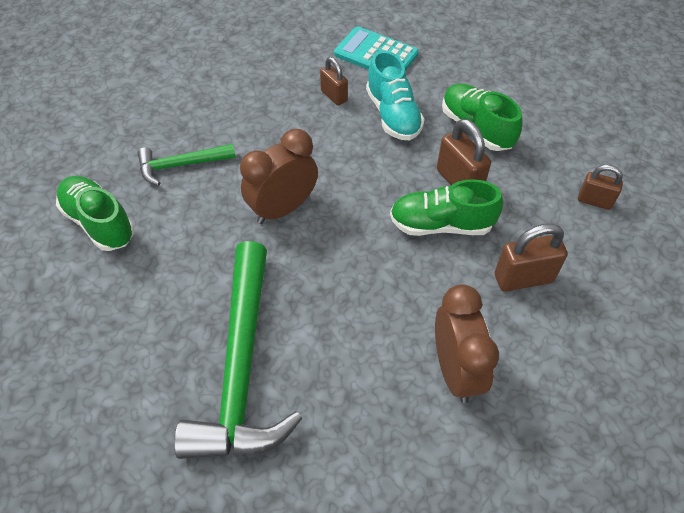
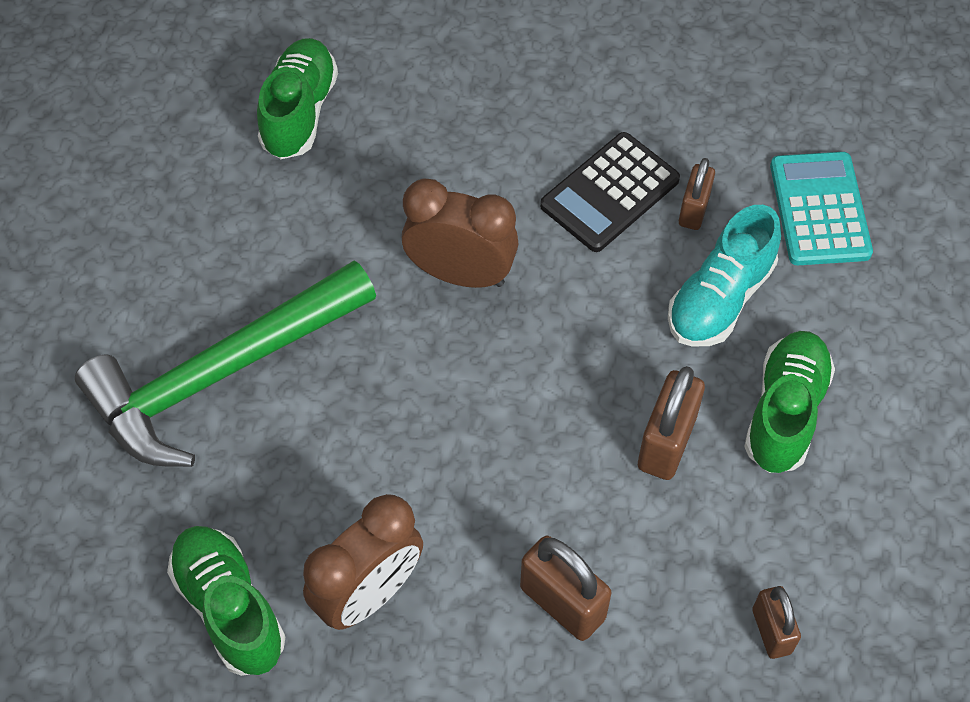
camera: 55 degrees right, 5 degrees up
green hammer [138,144,236,186] -> none
green shoe [390,179,503,236] -> green shoe moved to [167,526,285,676]
none -> black calculator [540,132,680,252]

